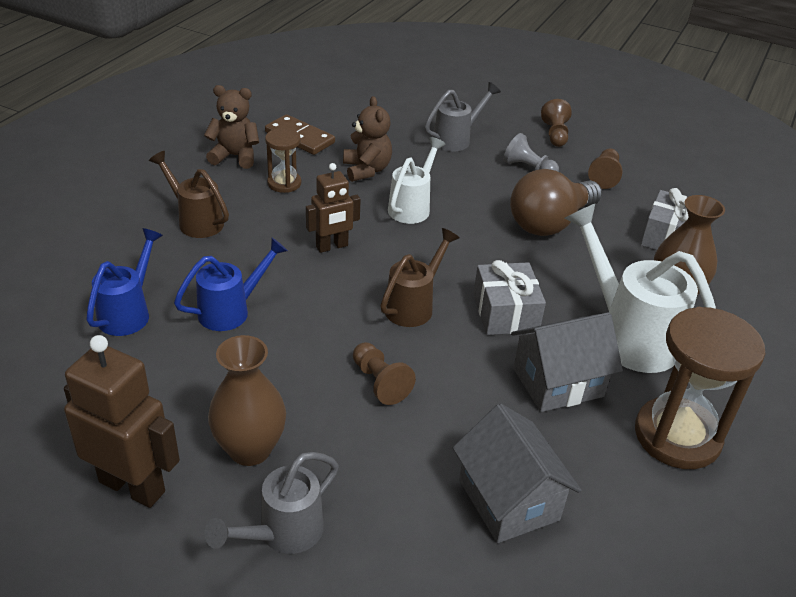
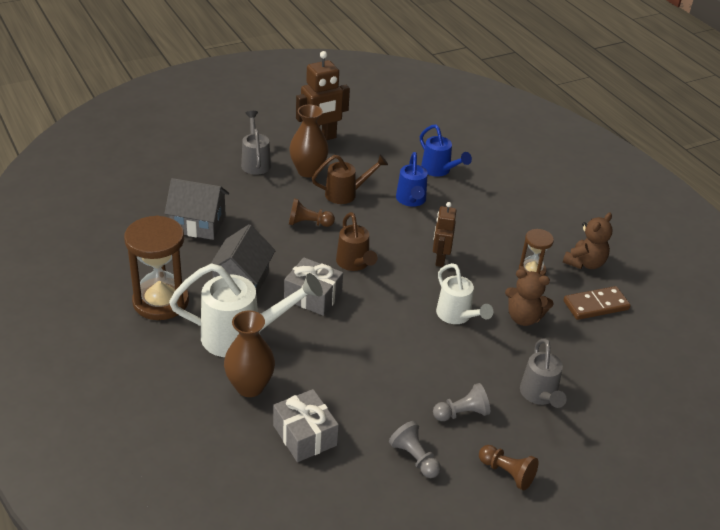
camera: 125 degrees right, 0 degrees up
brown watering can [149,151,229,238] -> brown watering can moved to [312,155,388,204]
brown light bulb [510,169,602,236] -> none
brown pawn [588,148,622,189] -> grey pawn [389,421,441,478]

